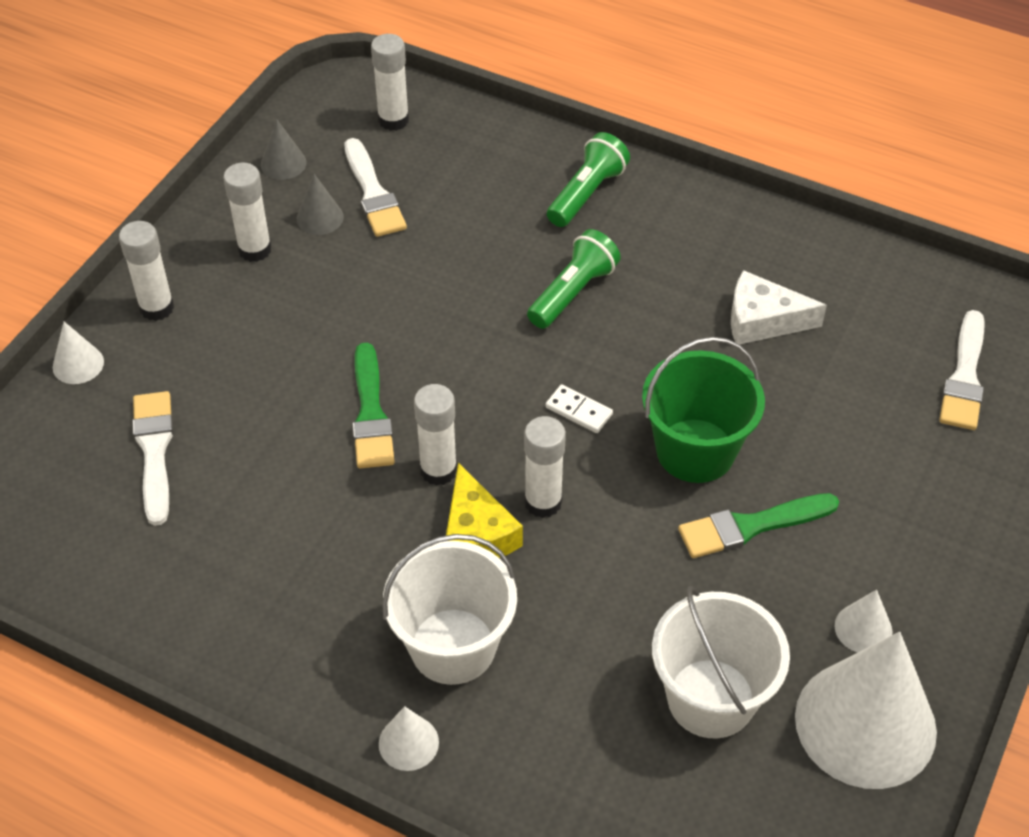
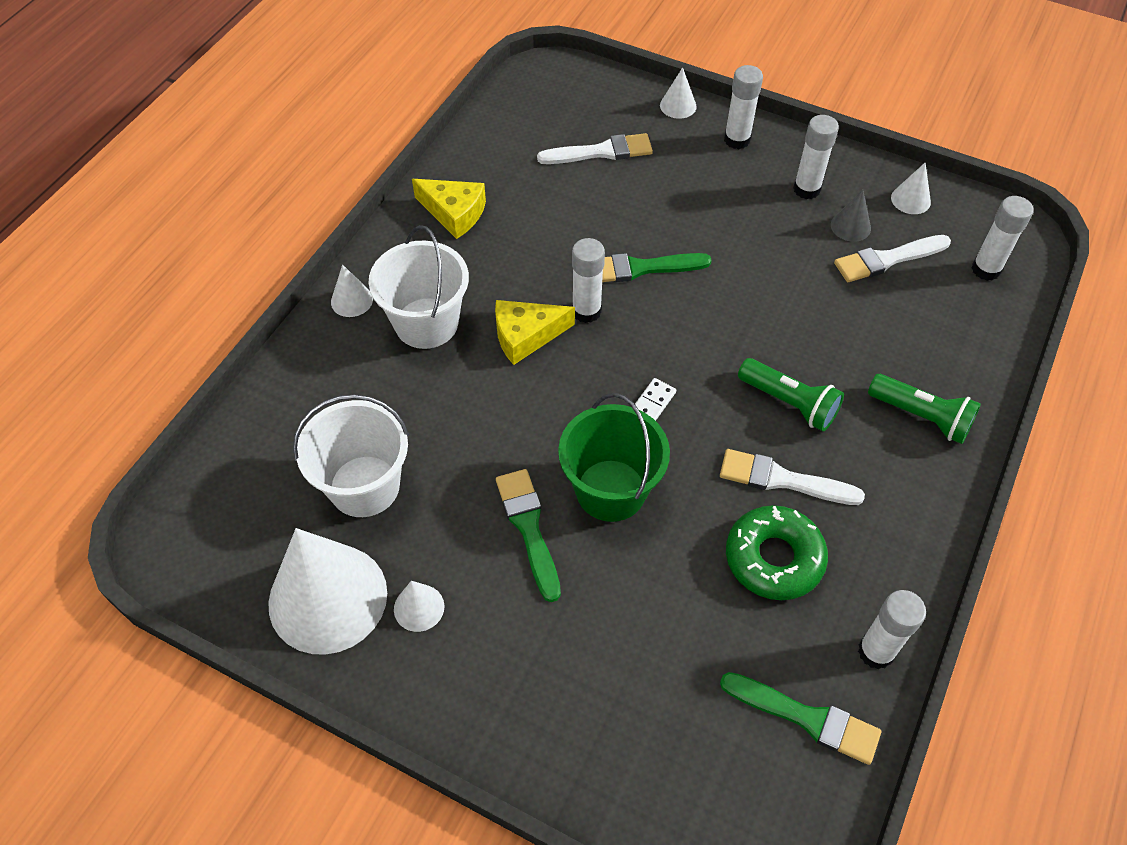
camera: 90 degrees right, 5 degrees up
grey cone [261,119,307,180] -> white cone [891,162,931,214]
white glue stick [524,416,566,518] -> white glue stick moved to [858,590,926,669]
white cheese [731,270,827,344] -> green donut [726,505,828,600]
white brush [939,310,985,430] -> white brush moved to [720,449,865,505]
none -> yellow cheese [412,179,486,239]
none -> green brush [720,672,881,765]

